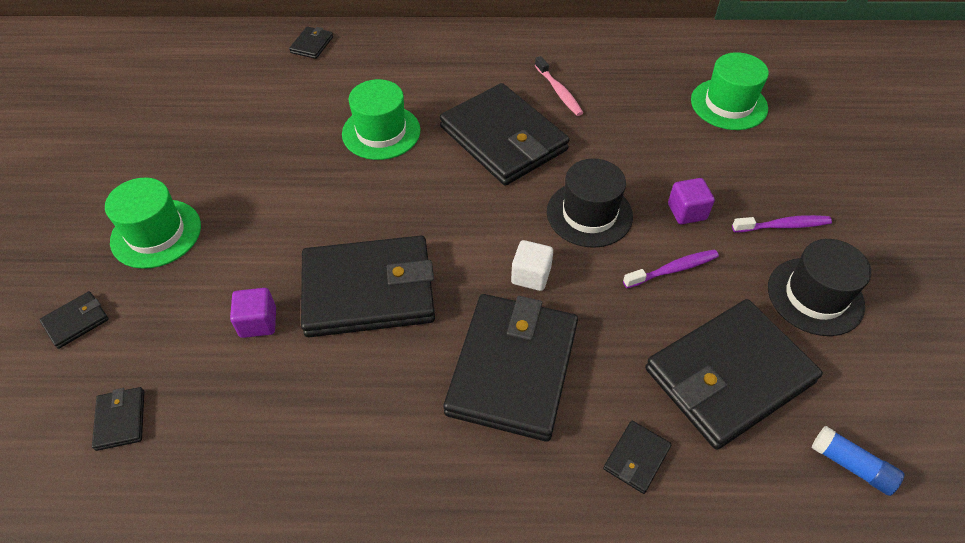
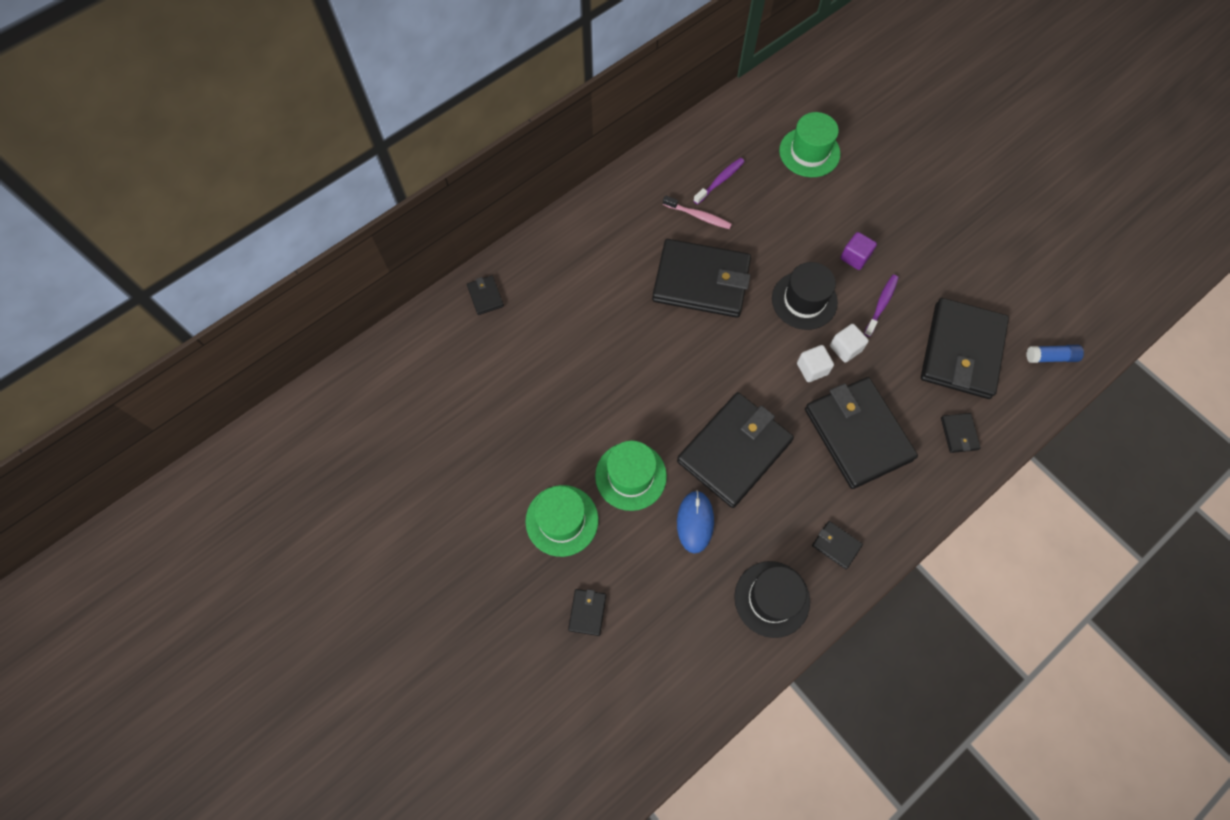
camera: 40 degrees left, 15 degrees up
black wallet [92,387,144,451] -> black wallet moved to [812,521,863,569]
purple cube [230,288,276,338] -> blue mouse [677,490,714,554]
green hat [342,79,420,160] -> green hat moved to [595,441,667,511]
purple toothbrush [732,215,832,232] -> purple toothbrush moved to [693,158,745,205]
black hat [768,239,871,336] -> black hat moved to [734,561,810,638]
none -> white cube [830,324,869,363]

